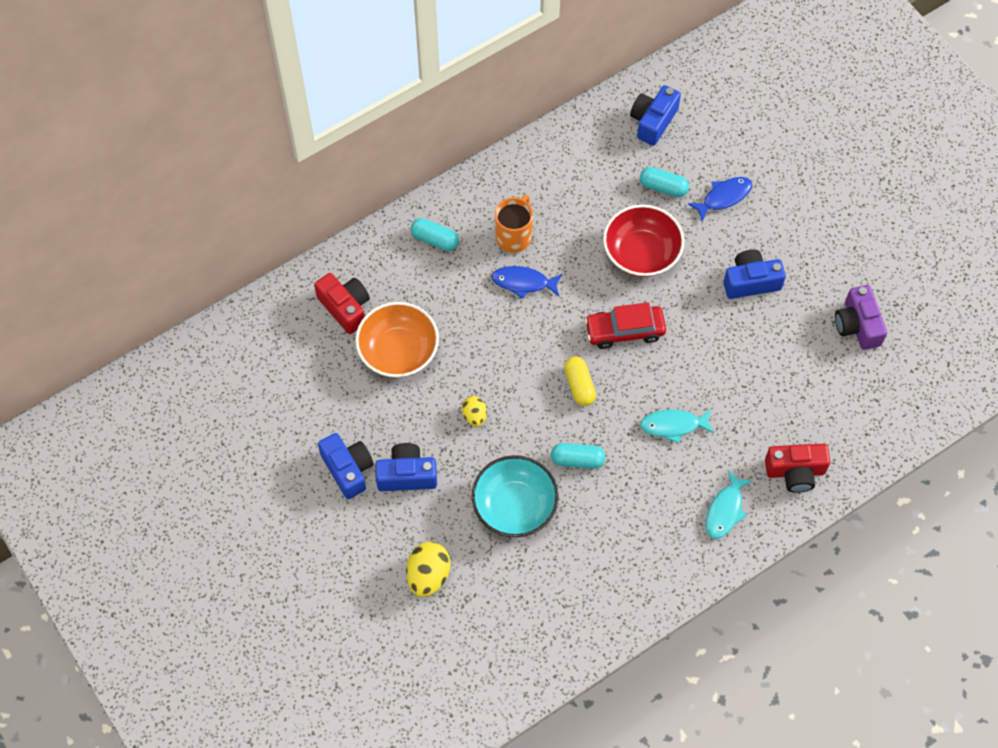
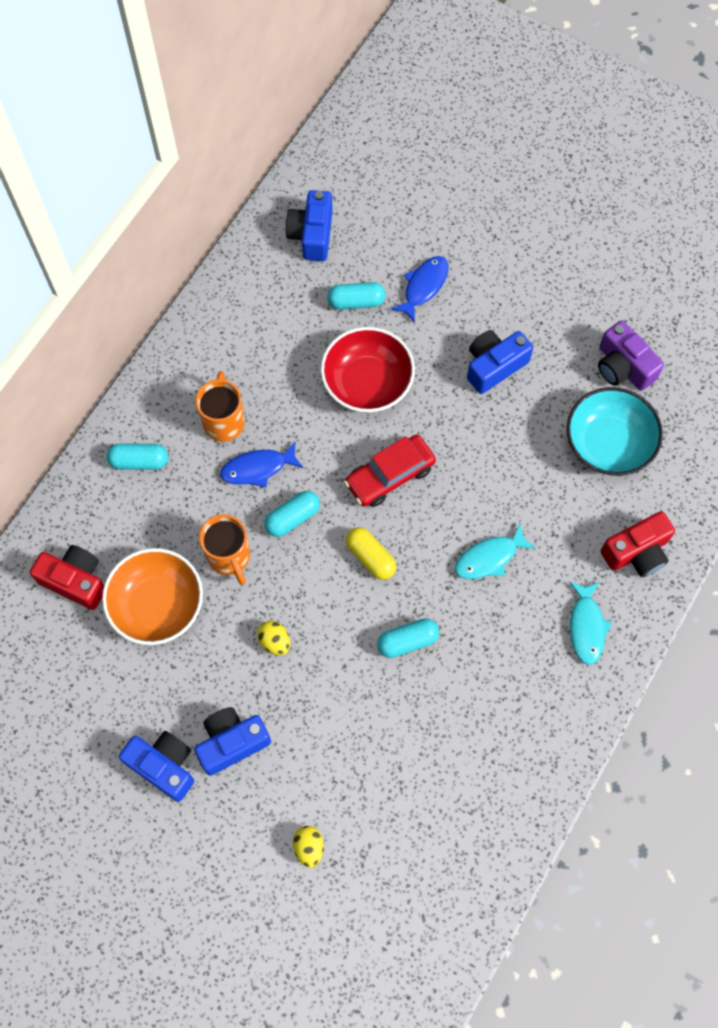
camera: 25 degrees left, 5 degrees up
yellow egg [406,542,450,597] -> yellow egg [293,826,324,868], size x0.60
turquoise bowl [471,455,559,537] -> turquoise bowl moved to [567,387,663,476]
none -> orange mug [199,514,250,585]
none -> turquoise capsule [264,491,320,537]

